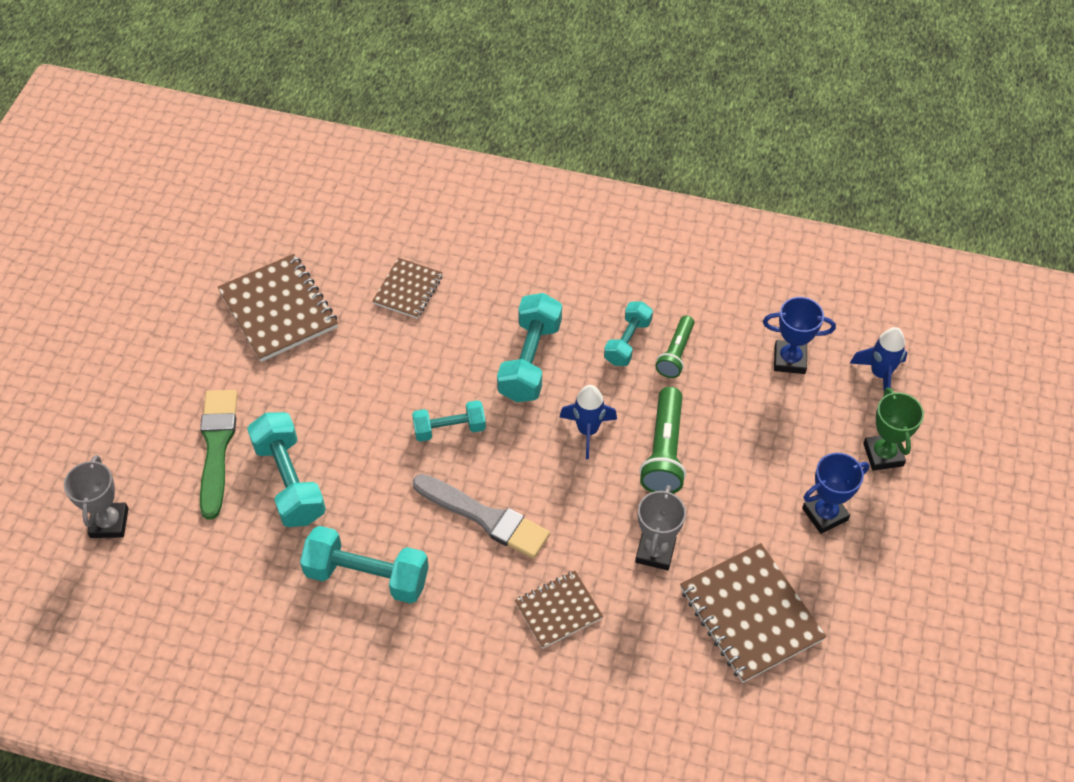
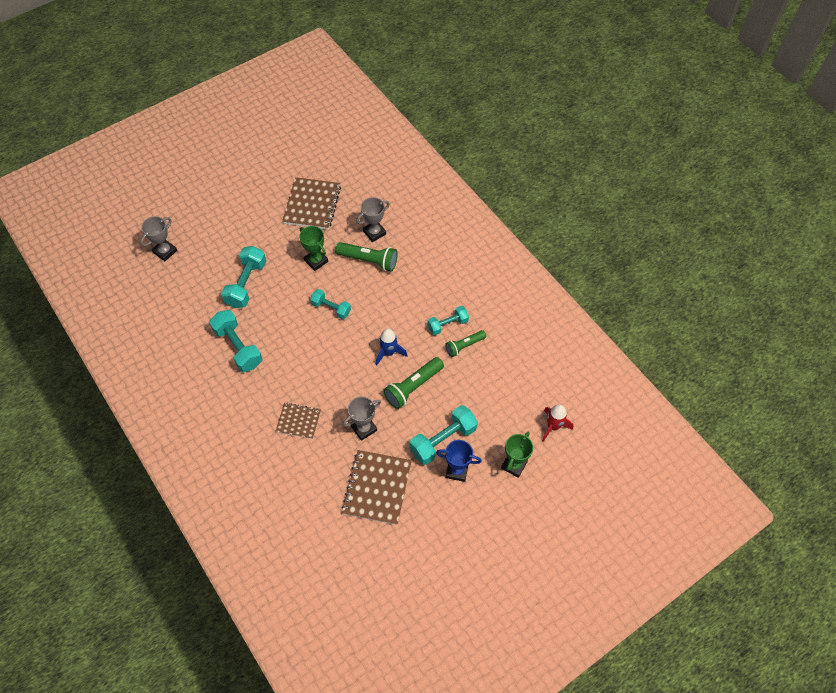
camera: 40 degrees right, 5 degrees up
green brush [200,390,238,520] -> none
brown notebook [372,258,443,319] -> grey trophy [356,197,390,242]
grey brush [412,474,550,559] -> none
turquoise dumbbell [497,293,562,402] -> turquoise dumbbell moved to [410,405,478,465]
blue trophy [763,297,836,374] -> none
blue rocket [850,327,907,391] -> red rocket [542,405,573,442]
none -> green trophy [299,226,328,271]
none -> green flashlight [335,242,398,272]

